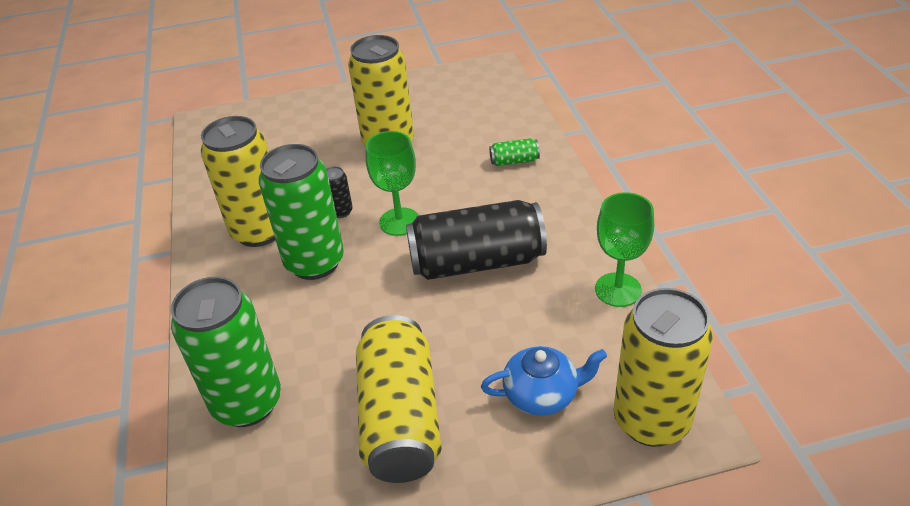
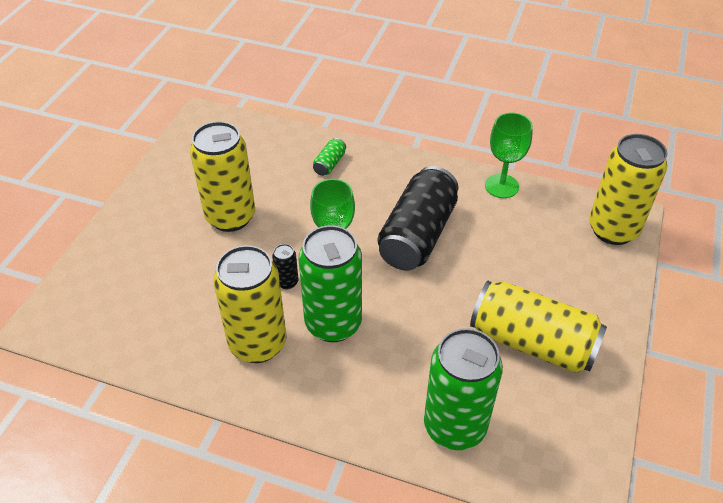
camera: 60 degrees left, 5 degrees up
blue teapot [481,346,607,416] -> none

